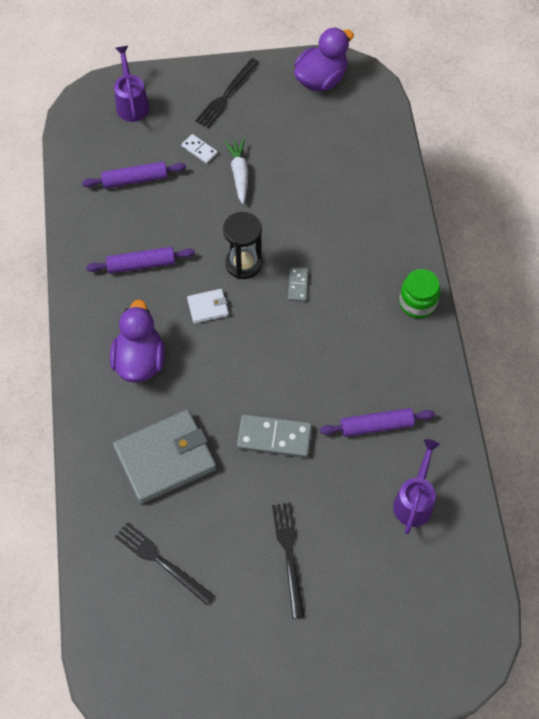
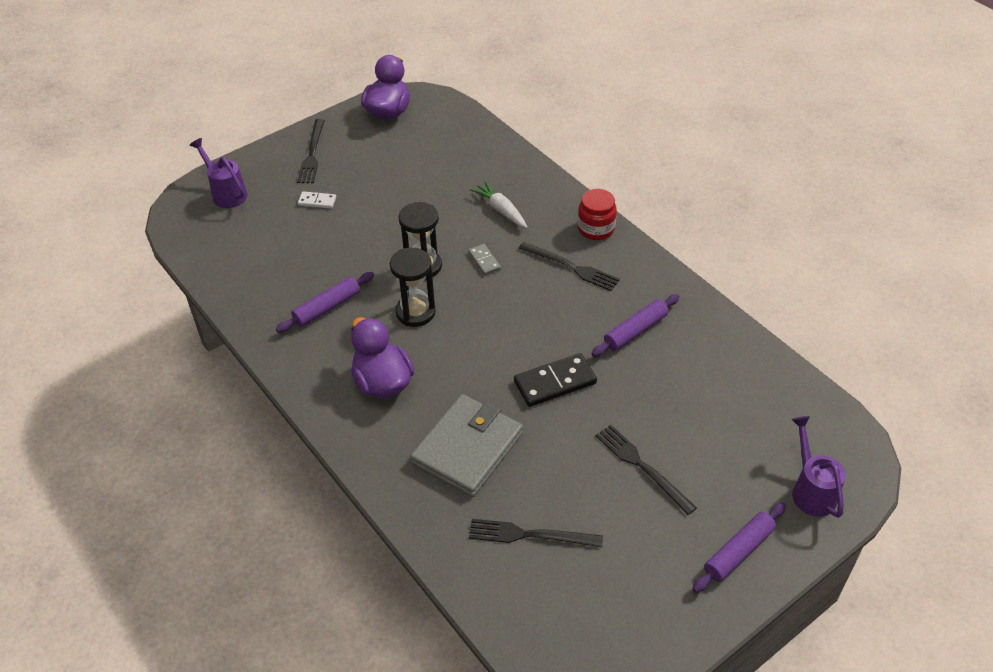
camera: 30 degrees left, 15 degrees down
purple rolling pin [82,161,186,189] -> purple rolling pin moved to [692,502,786,593]
white wallet [187,289,229,324] -> black hourglass [390,248,436,327]
white carrot [225,139,248,204] -> white carrot moved to [470,181,527,228]
grey domino [237,415,312,458] -> black domino [514,353,597,407]
purple watering can [393,439,440,534] -> purple watering can moved to [791,416,846,518]
green jar [399,269,440,318] -> red jar [578,189,617,240]
none -> black fork [519,242,620,291]

